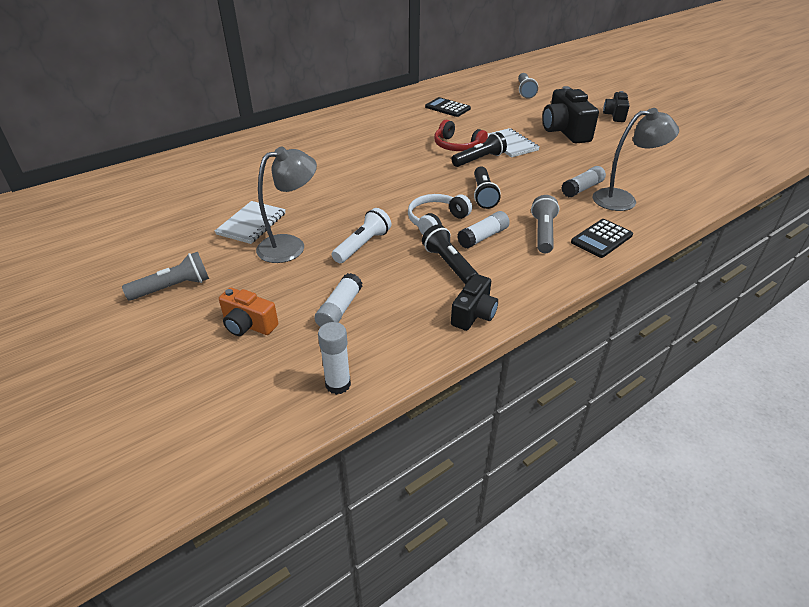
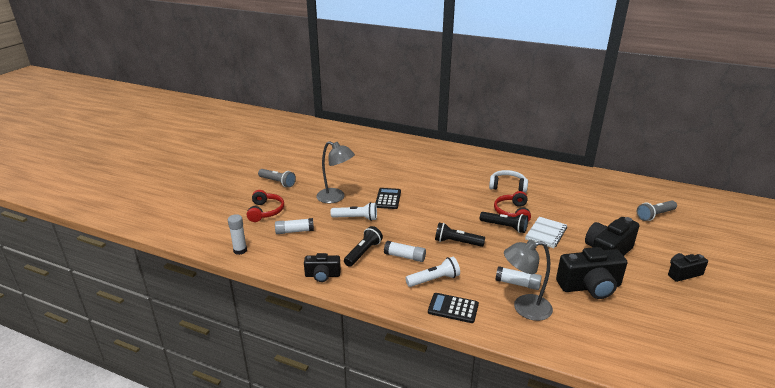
camera: 60 degrees right, 10 degrees down
white notebook [215,201,286,244] -> none
orange camera [219,288,278,336] -> red headphones [247,190,284,222]
white headphones [408,194,472,235] -> white headphones moved to [489,170,528,193]
black calculator [425,97,471,117] -> black calculator moved to [376,188,401,209]
black flashlight [474,166,501,209] -> black flashlight turned 45 degrees clockwise [435,223,485,247]
grey flashlight [531,195,560,253] -> white flashlight [406,257,460,287]
grey lamp [593,108,679,211] -> grey lamp turned 120 degrees clockwise [504,240,553,321]
none -> black camera [556,247,627,299]

